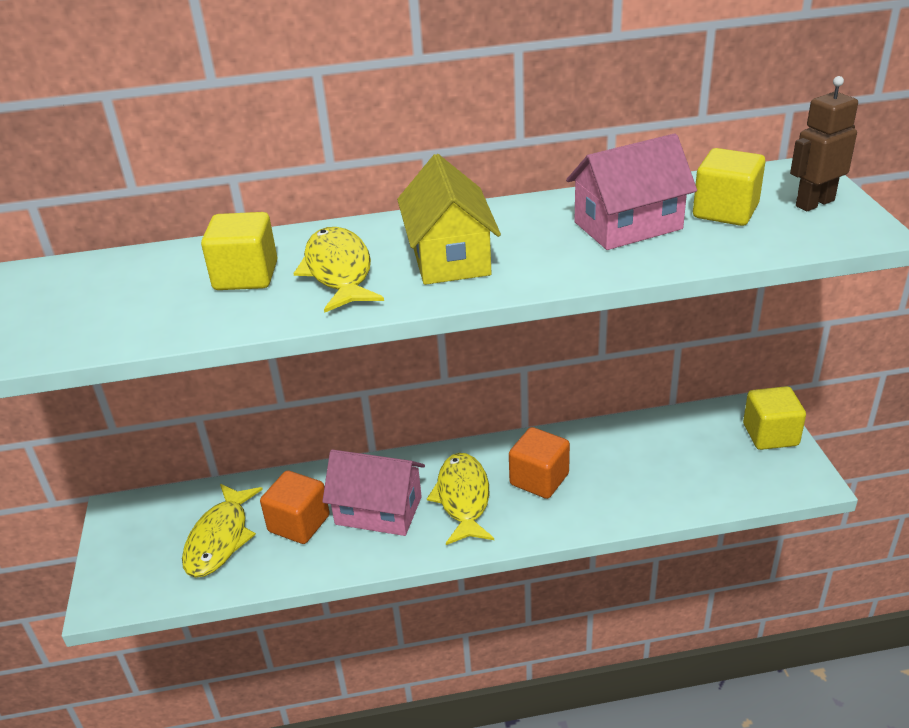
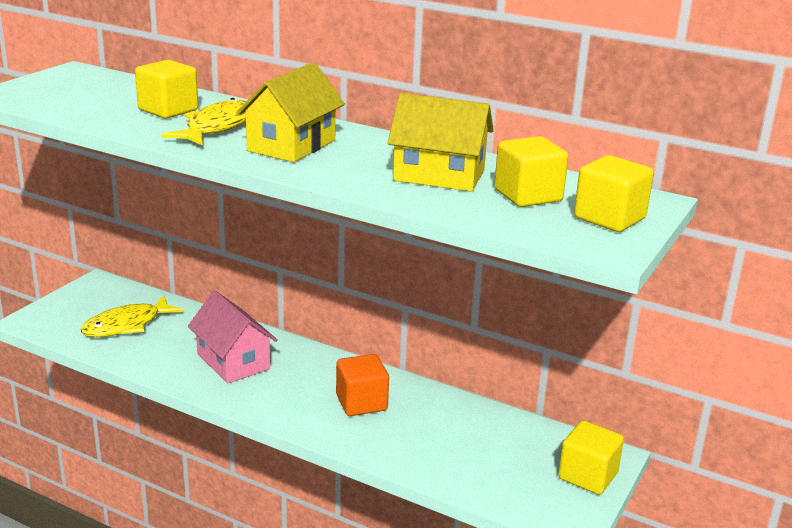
camera: 35 degrees right, 10 degrees down
orange cube [260,471,330,544] -> none
yellow fish [427,453,494,545] -> none
pink house [566,133,697,250] -> yellow house [388,93,494,192]
brown robot [790,76,858,212] -> yellow cube [574,155,654,232]

